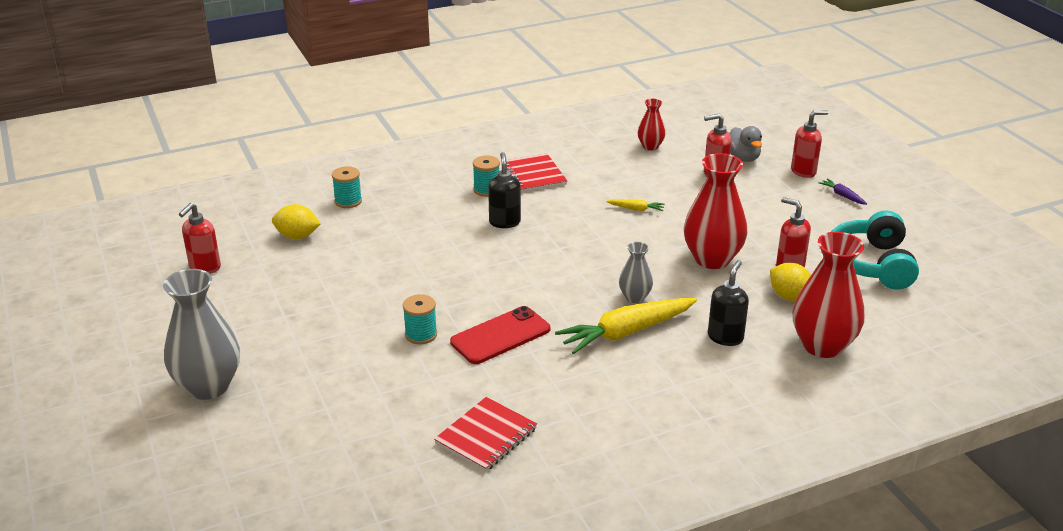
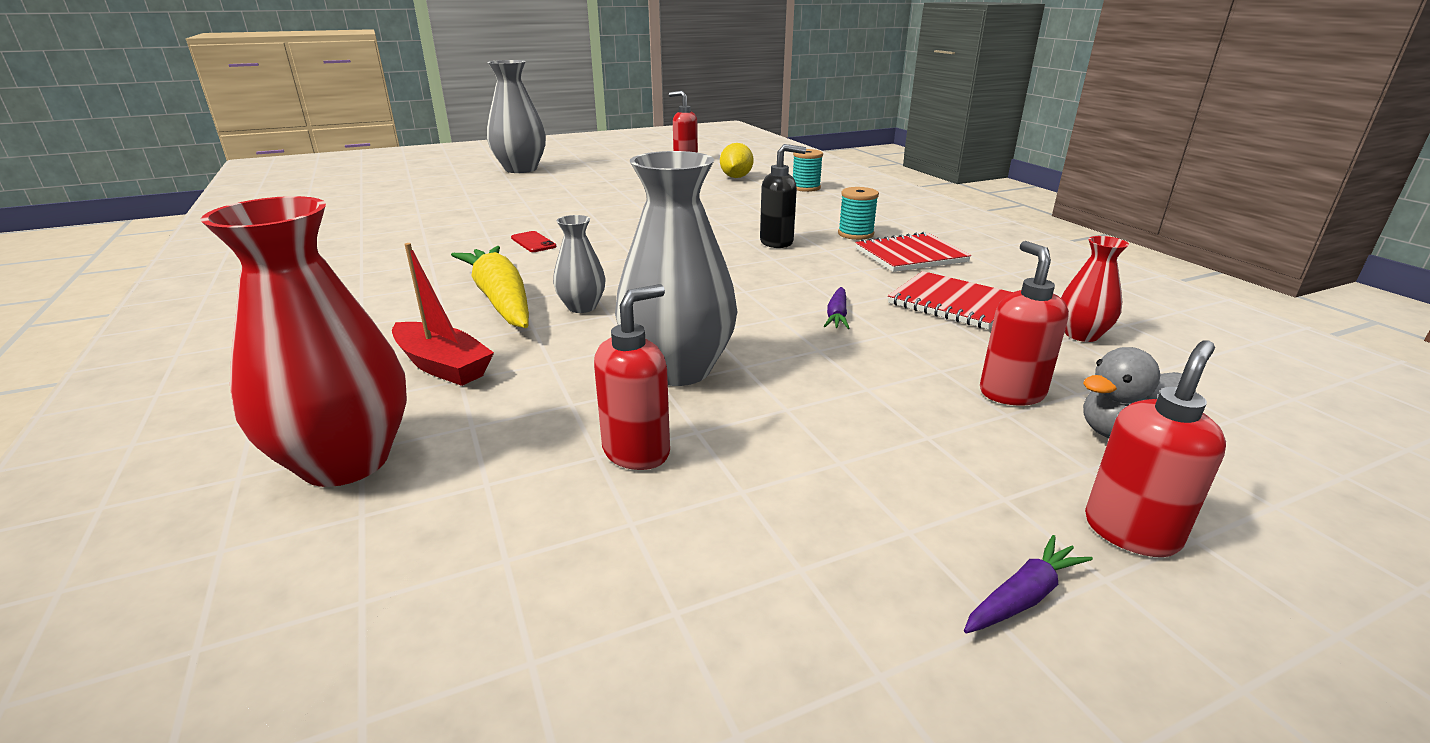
camera: 90 degrees right, 5 degrees down
turquoise spool [403,294,437,344] -> none
red notebook [434,397,537,472] -> red notebook moved to [888,271,1013,329]
red phone [450,306,550,364] -> red phone [511,231,556,252], size x0.50
yellow carrot [606,199,664,211] -> purple carrot [824,287,850,329]
red vase [684,153,747,269] -> grey vase [615,151,738,386]
black soap dispenser [708,260,749,346] -> red boat [392,243,494,386]
yellow lemon [770,263,811,301] -> none
red soap dispenser [791,110,828,178] -> red soap dispenser turned 120 degrees counterclockwise [1085,340,1226,557]
turquoise headphones [831,211,919,290] -> none

